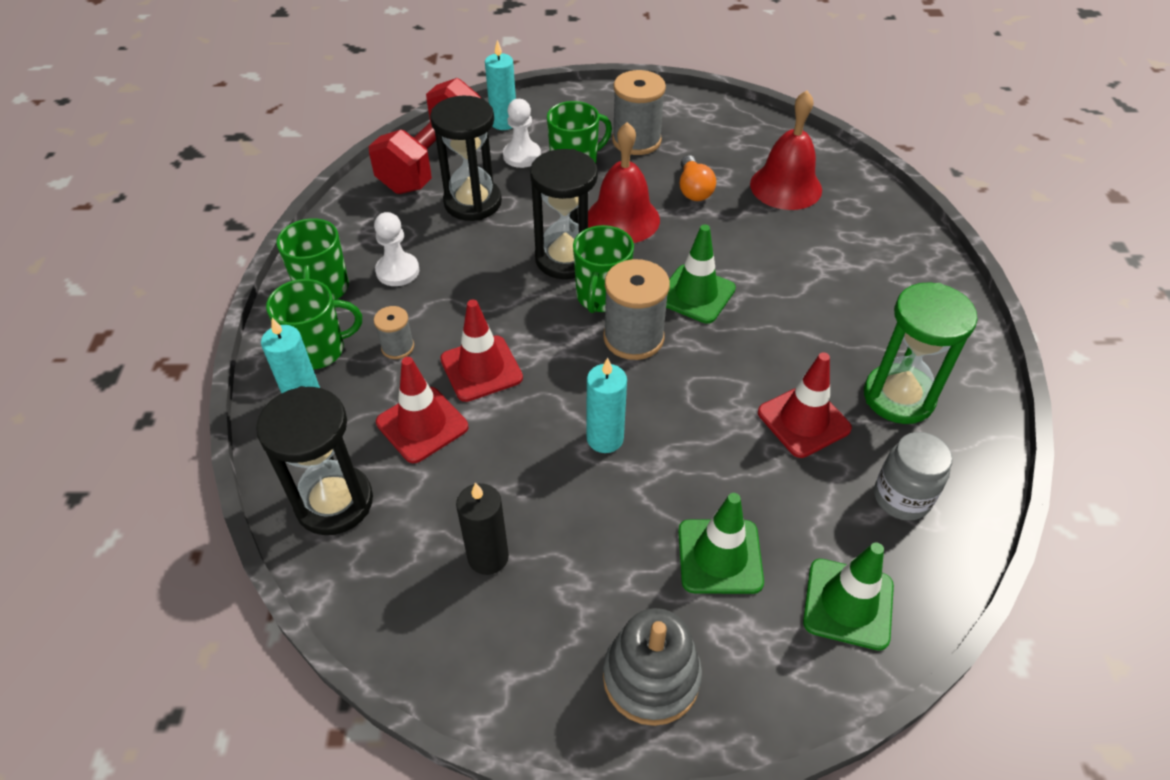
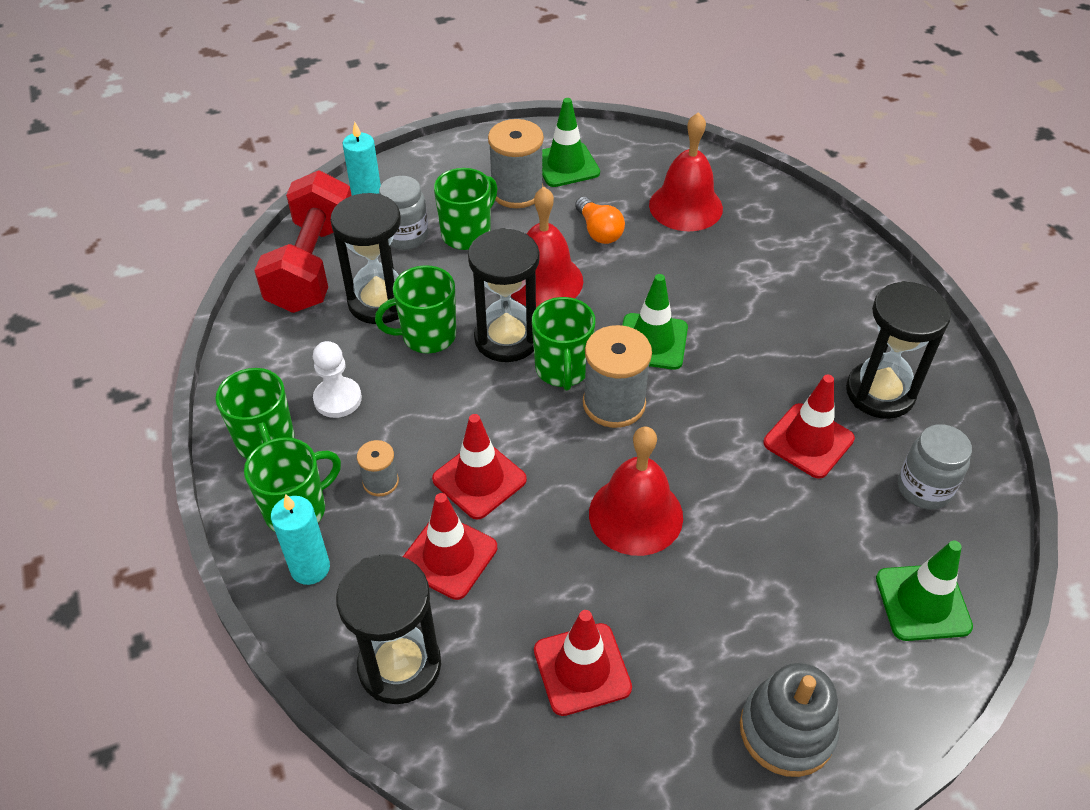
camera: 20 degrees left, 0 degrees up
black candle [456,482,509,575] -> red traffic cone [534,610,632,716]
white pawn [503,99,541,168] -> grey jar [379,176,429,250]
turquoise candle [587,358,627,453] -> red bell [589,426,683,556]
green traffic cone [678,493,764,594] -> green traffic cone moved to [542,98,600,187]
green hourglass [864,282,978,424] -> black hourglass [846,281,951,419]
none -> green mug [375,265,456,353]

